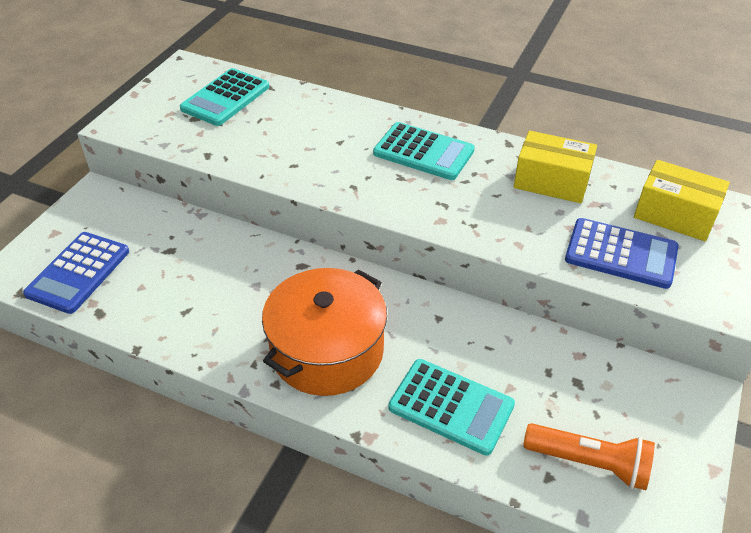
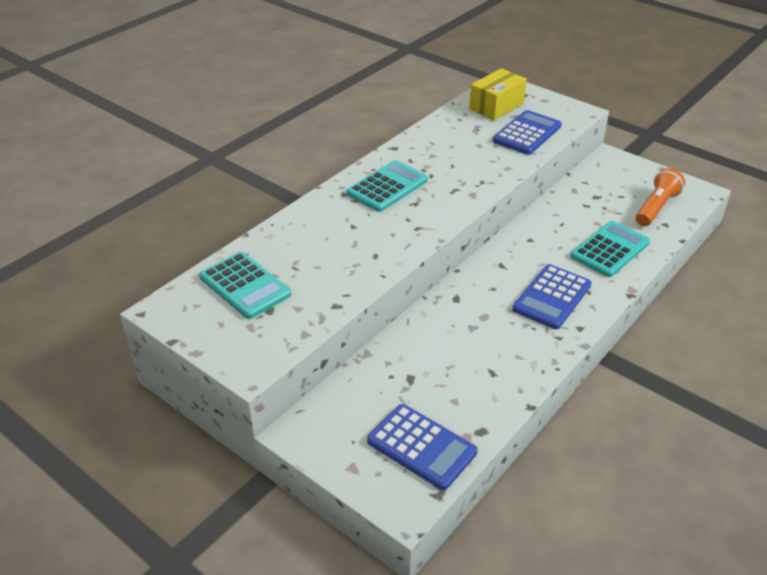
camera: 75 degrees left, 5 degrees down
orange pot [262,268,387,396] -> blue calculator [512,264,592,329]
yellow box [514,131,597,203] -> none

